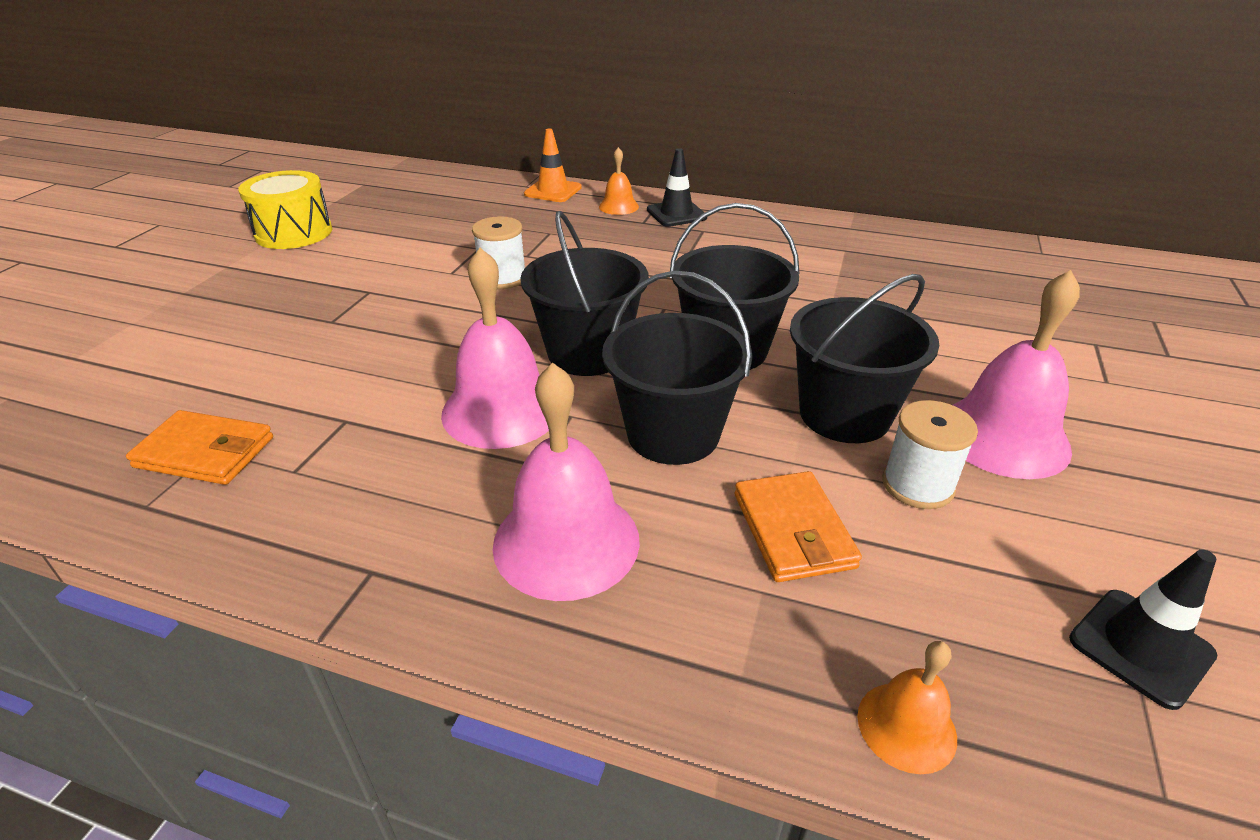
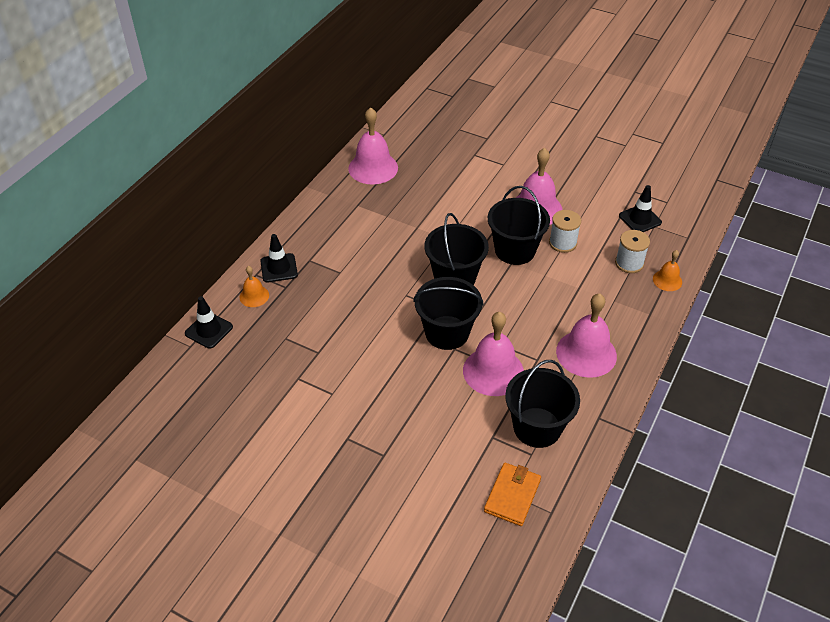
camera: 80 degrees left, 10 degrees up
yellow drum [238,170,332,249] -> none
white spool [472,216,525,289] -> white spool moved to [615,230,650,273]
orange traffic cone [524,129,582,202] -> black traffic cone [185,296,233,349]
black bucket [602,270,753,465] -> black bucket moved to [505,360,580,448]
orange wallet [735,471,862,582] -> none
none -> pink bell [348,107,398,184]

